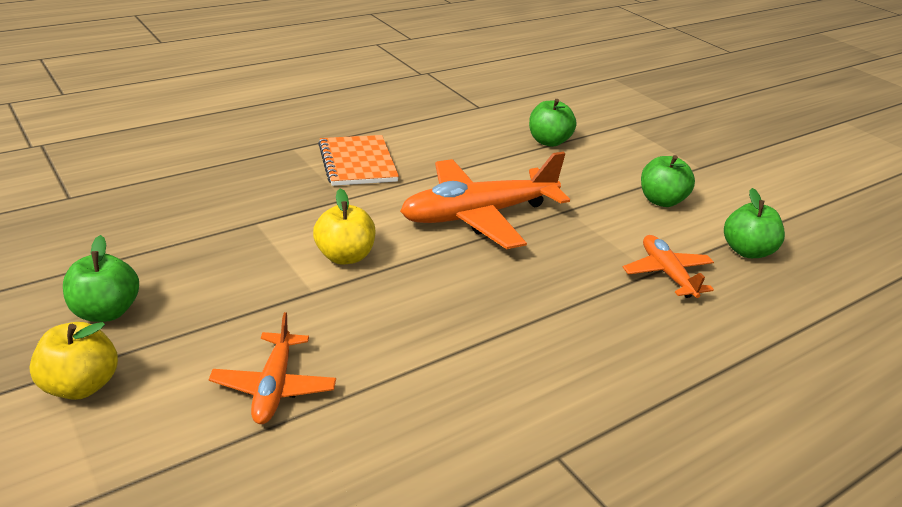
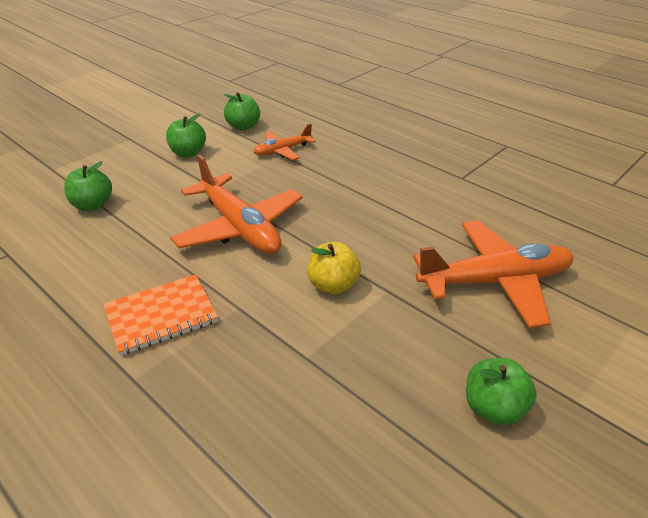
camera: 100 degrees left, 5 degrees up
yellow apple [29,322,118,400] -> none
orange plane [209,312,336,424] -> orange plane [413,221,574,328], size x1.85

